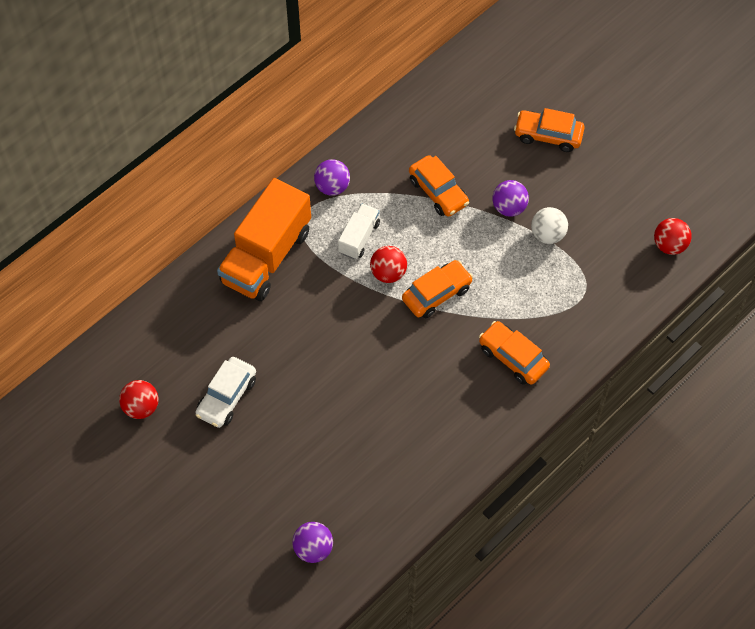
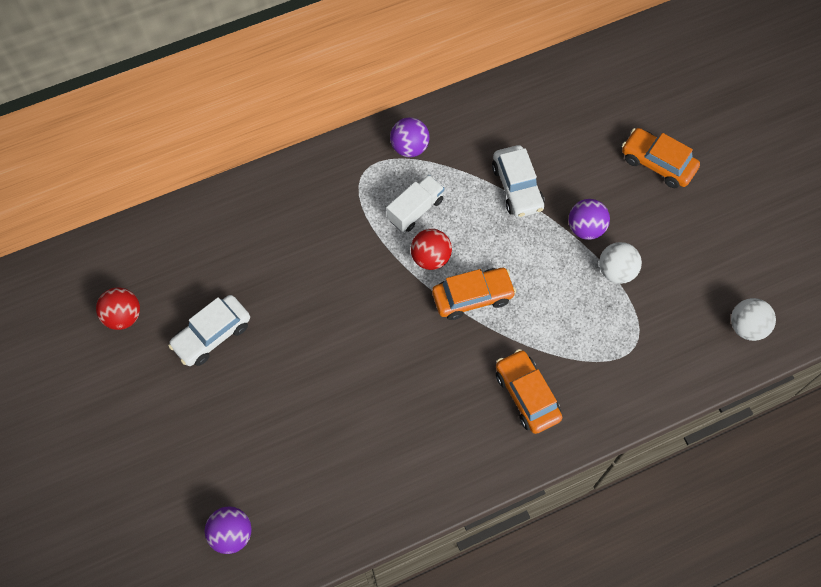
camera: 20 degrees right, 5 degrees up
orange truck [217,178,311,301] -> none
orange car [409,155,469,217] -> white car [492,145,545,218]
red ball [654,218,692,255] -> white ball [731,298,776,341]

